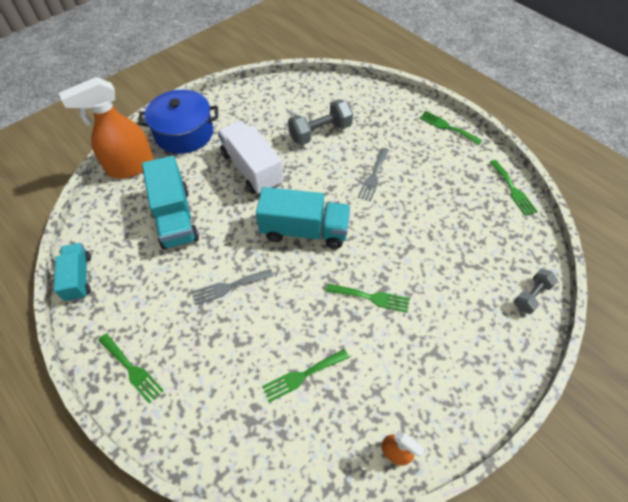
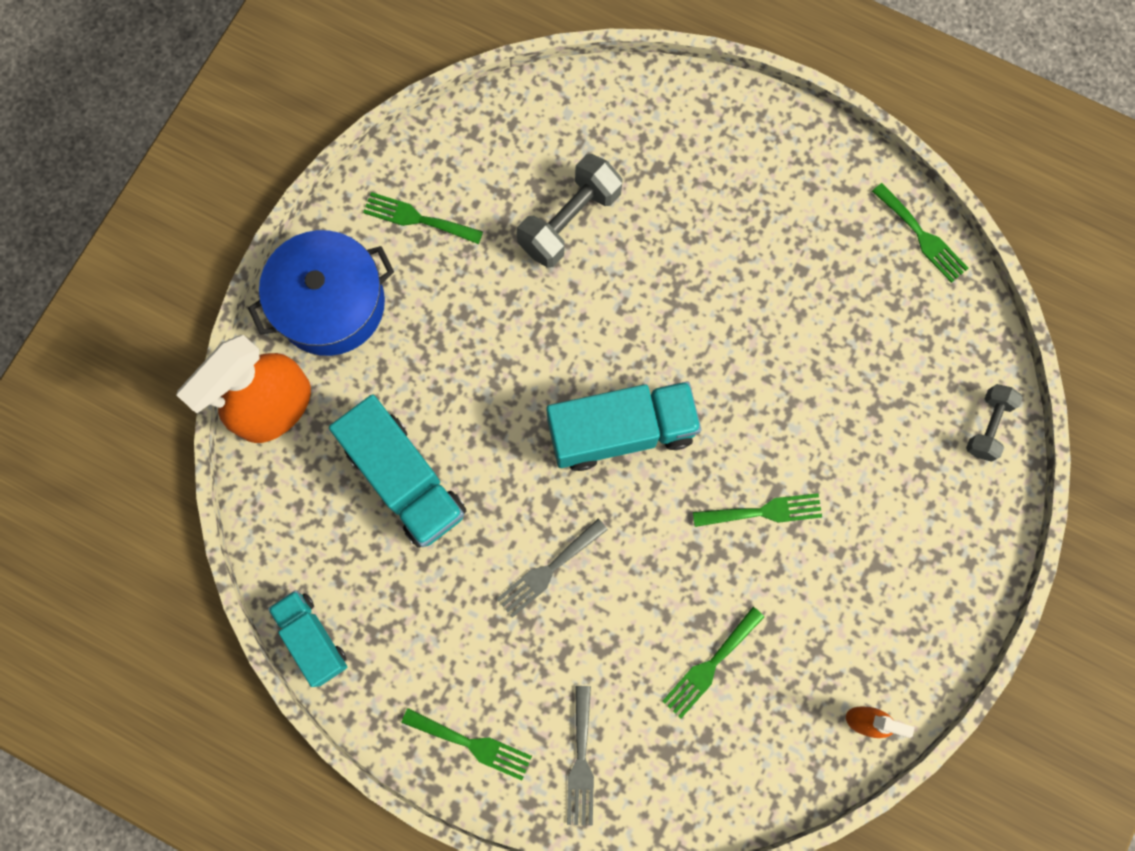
camera: 20 degrees left, 20 degrees up
white truck [218,121,284,194] -> none
grey fork [358,148,389,202] -> grey fork moved to [567,686,594,826]
green fork [420,111,482,145] -> green fork moved to [363,192,483,244]

